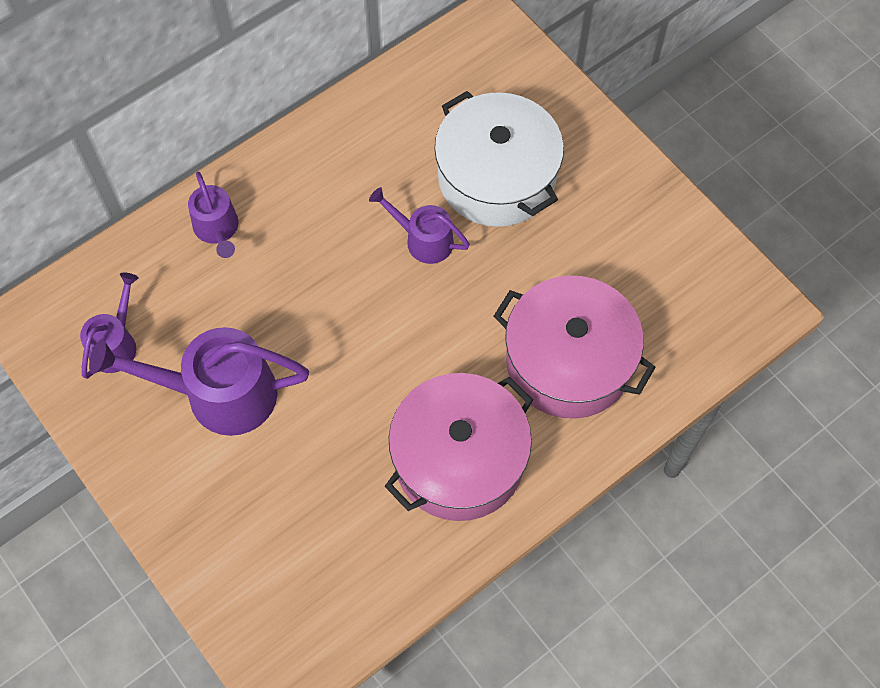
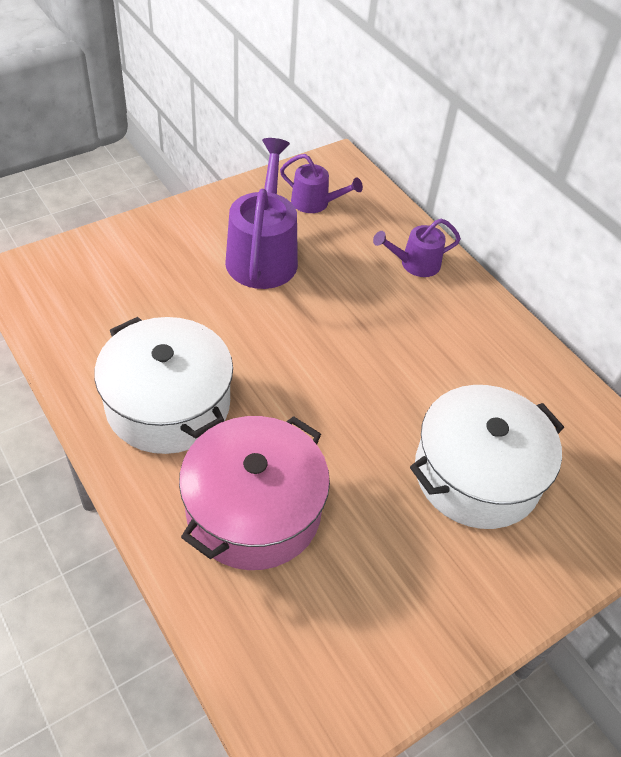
camera: 90 degrees right, 15 degrees down
purple watering can [369,187,470,264] -> none
pink pot [385,373,533,521] -> white pot [94,317,233,454]

